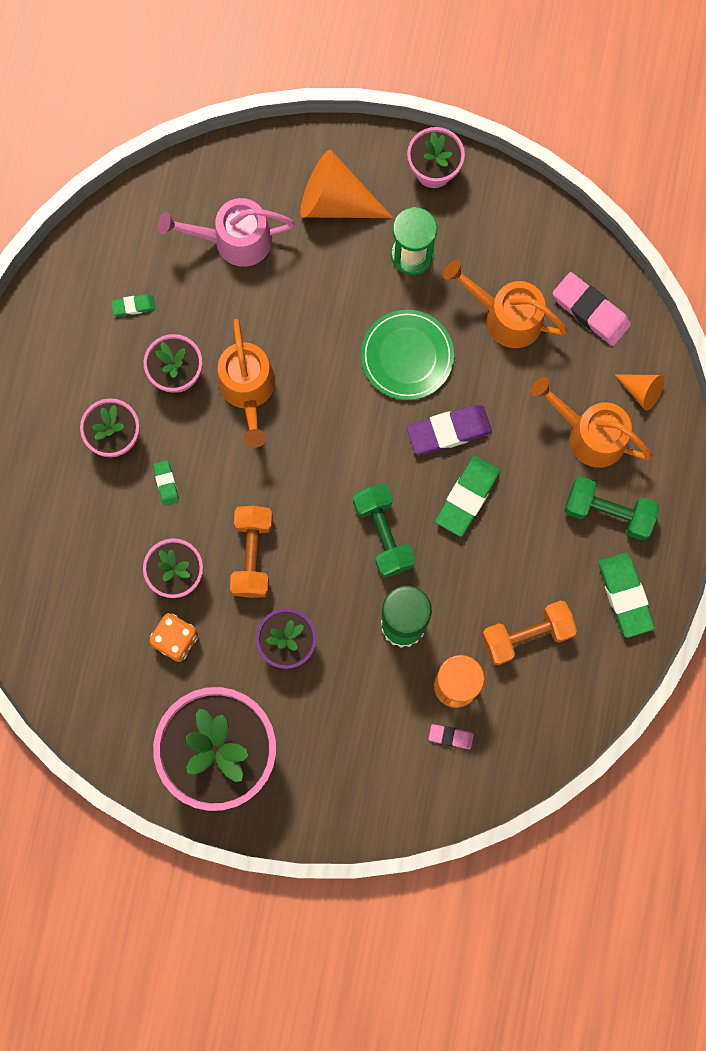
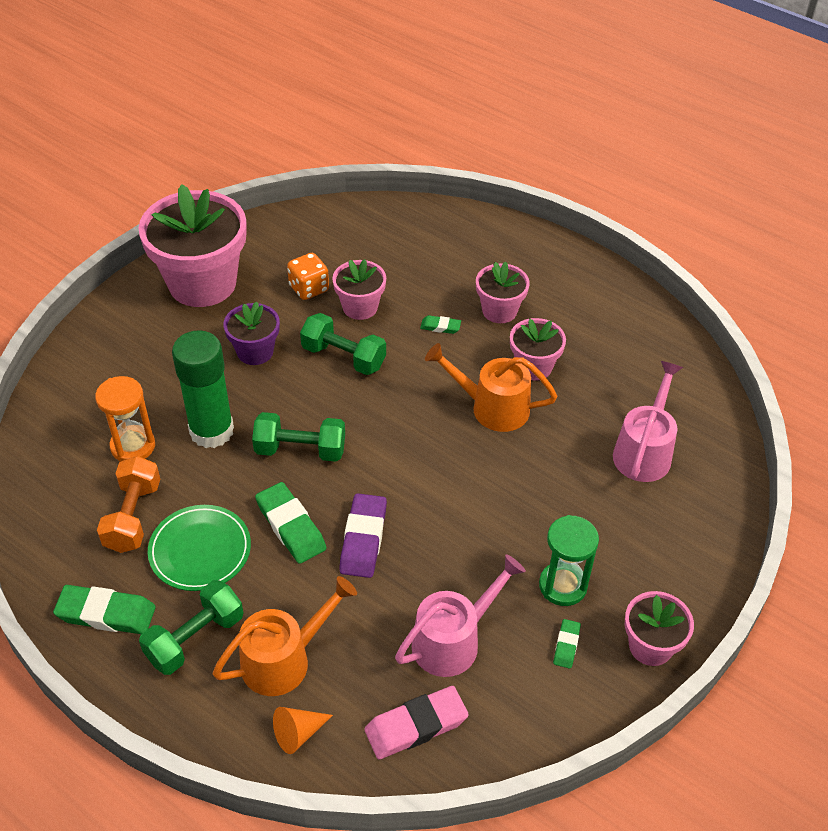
camera: 115 degrees right, 30 degrees down
green eraser [111,294,155,316] -> green eraser moved to [553,619,581,669]
orange dumbbell [230,506,273,598] -> green dumbbell [300,313,386,375]
orange cone [300,150,393,218] -> none
green plate [361,310,454,400] -> green plate moved to [148,505,251,591]
pink eraser [429,724,474,749] -> none
orange watering can [443,260,568,348] -> pink watering can [395,555,526,677]

